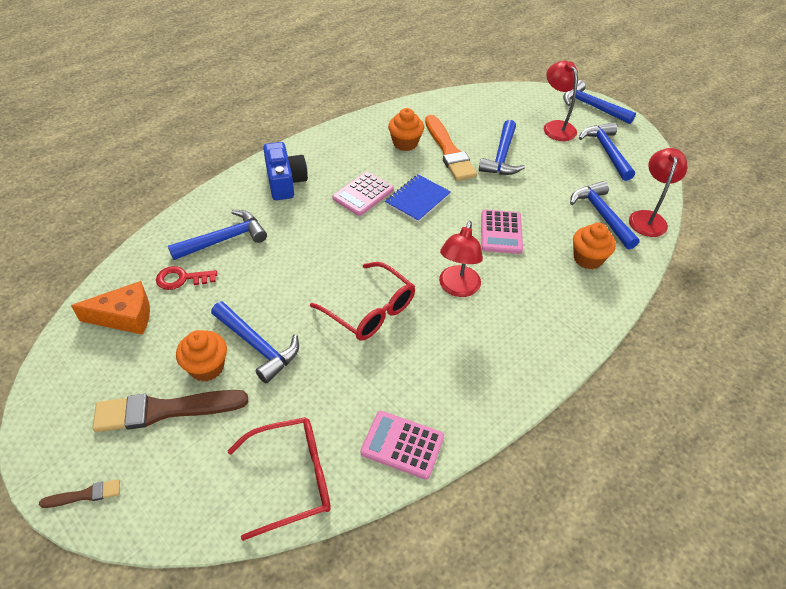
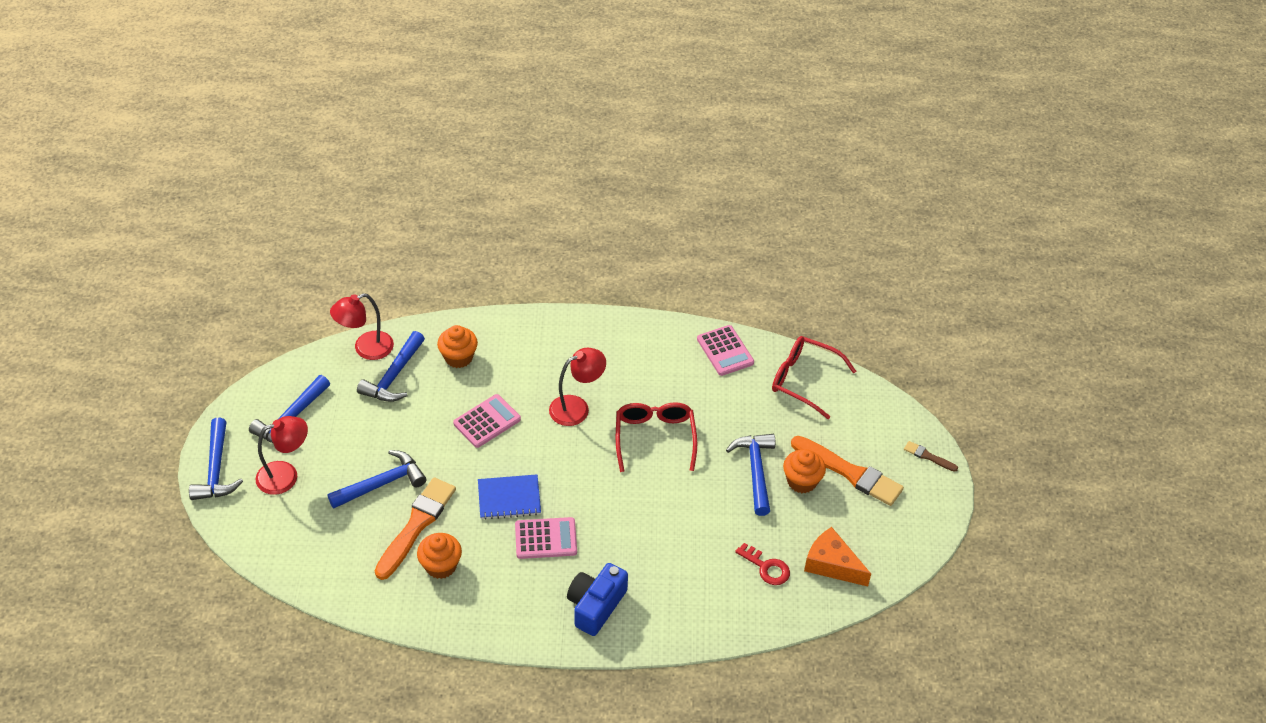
camera: 135 degrees left, 0 degrees up
brown brush [93,390,248,432] -> orange brush [791,436,904,506]
blue hammer [168,210,267,260] -> none
red lamp [544,61,578,141] -> red lamp turned 135 degrees counterclockwise [256,416,308,495]

